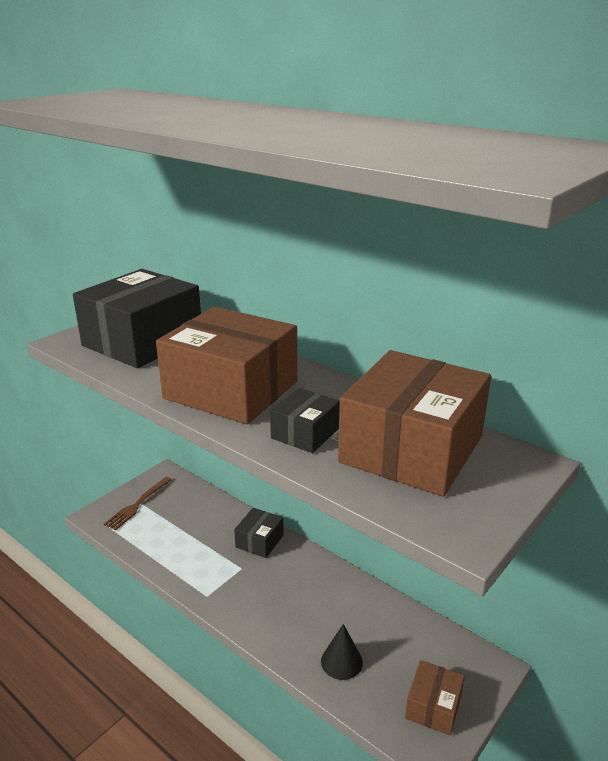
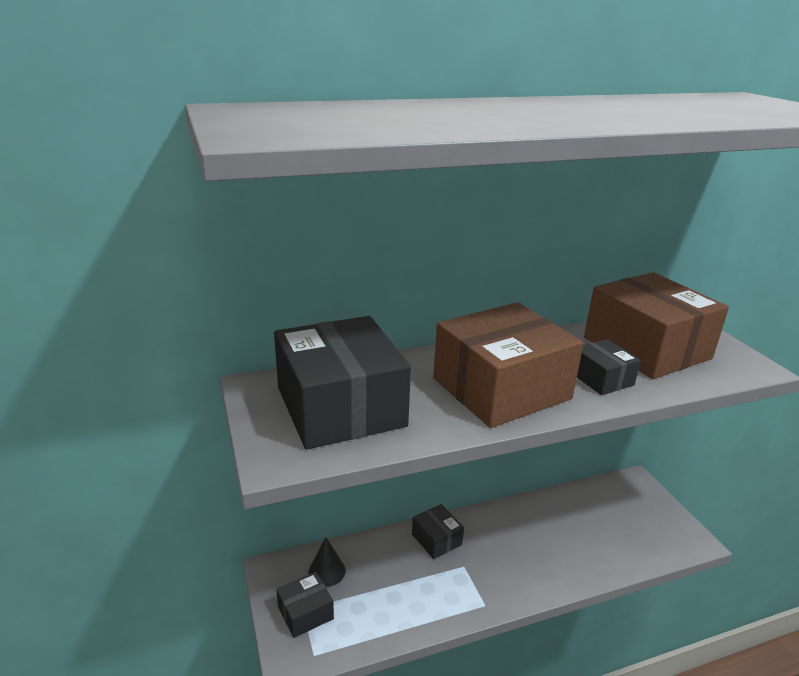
camera: 60 degrees left, 0 degrees up
brown fork [104,477,172,530] -> black box [276,572,334,638]
black cone [321,624,363,680] -> black cone moved to [308,537,346,587]
brown box [405,660,465,736] -> none

